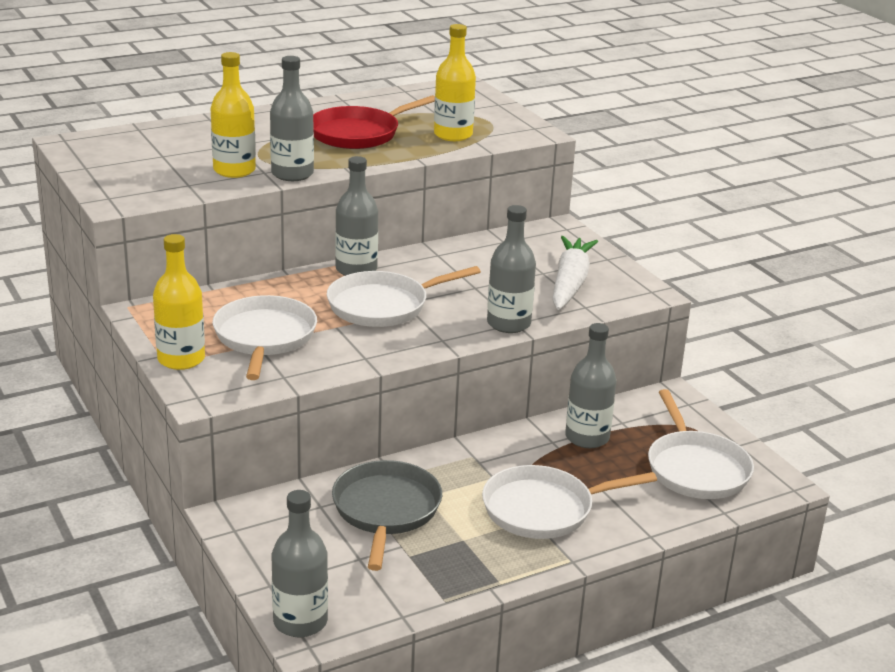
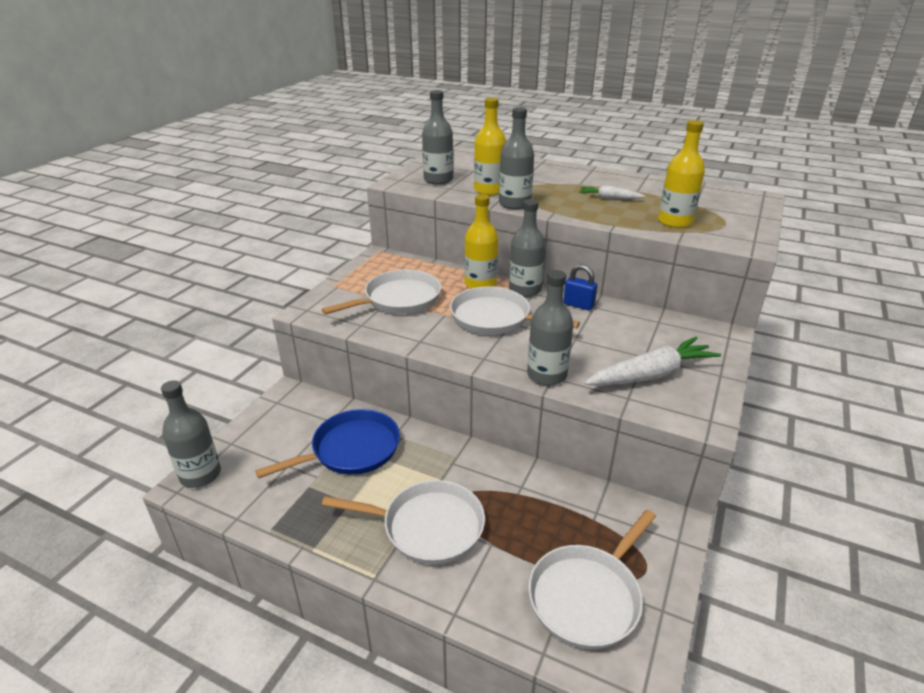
camera: 55 degrees right, 5 degrees up
yellow bottle [153,234,205,370] -> yellow bottle moved to [464,194,498,289]
red pan [313,95,435,149] -> white carrot [579,185,645,199]
grey pan [332,460,442,571] -> blue pan [255,409,400,478]
white pan [482,465,657,539] -> white pan turned 150 degrees clockwise [322,480,485,565]
grey bottle [565,323,616,448] -> grey bottle moved to [422,90,453,184]
none -> blue padlock [563,264,598,311]

